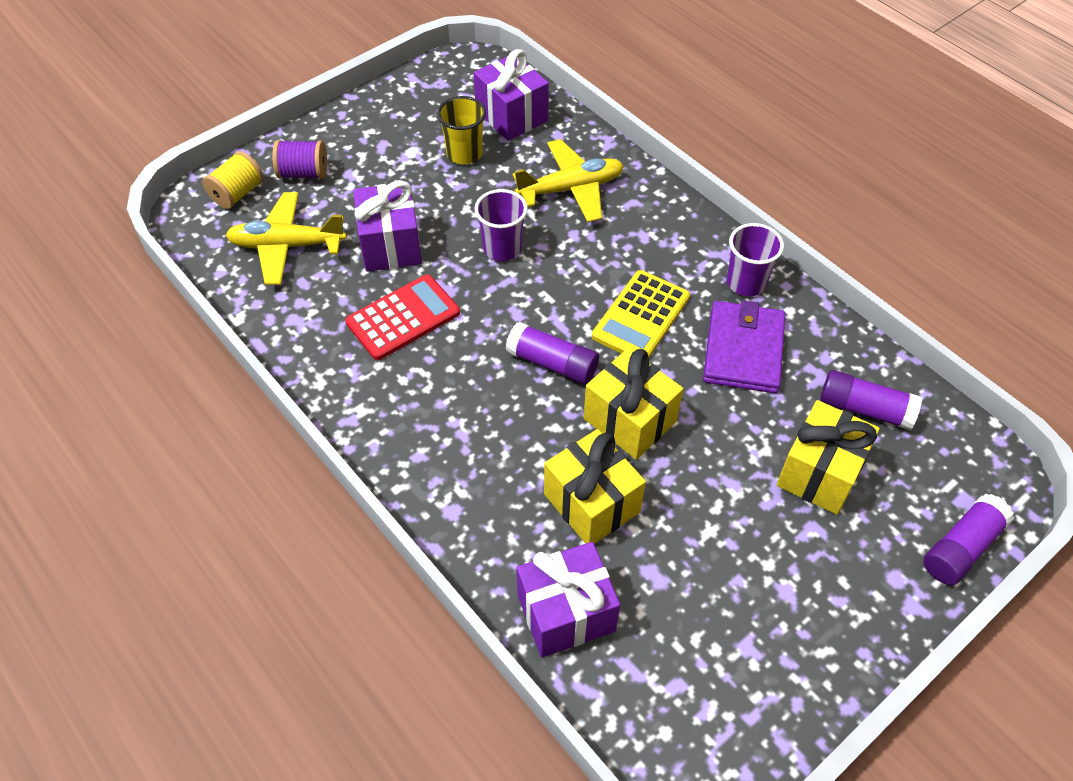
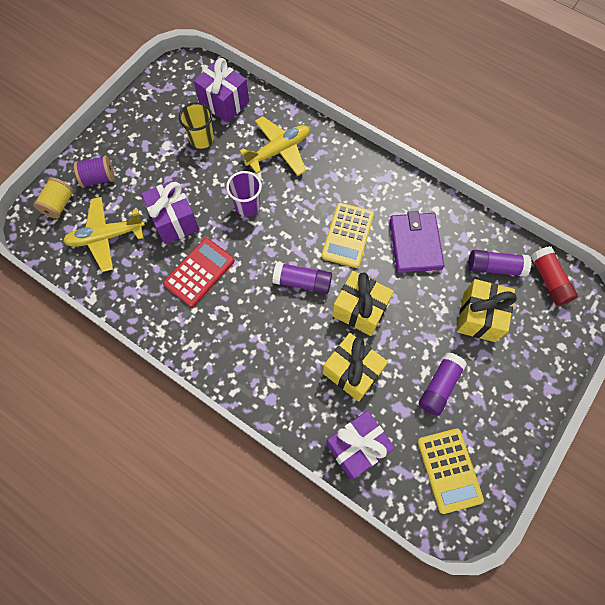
camera: 15 degrees left, 15 degrees up
purple cup [727,223,784,296] -> none
purple glue stick [924,494,1014,585] -> purple glue stick moved to [419,352,467,416]
none -> yellow calculator [417,428,484,514]
none -> red glue stick [531,246,578,306]

